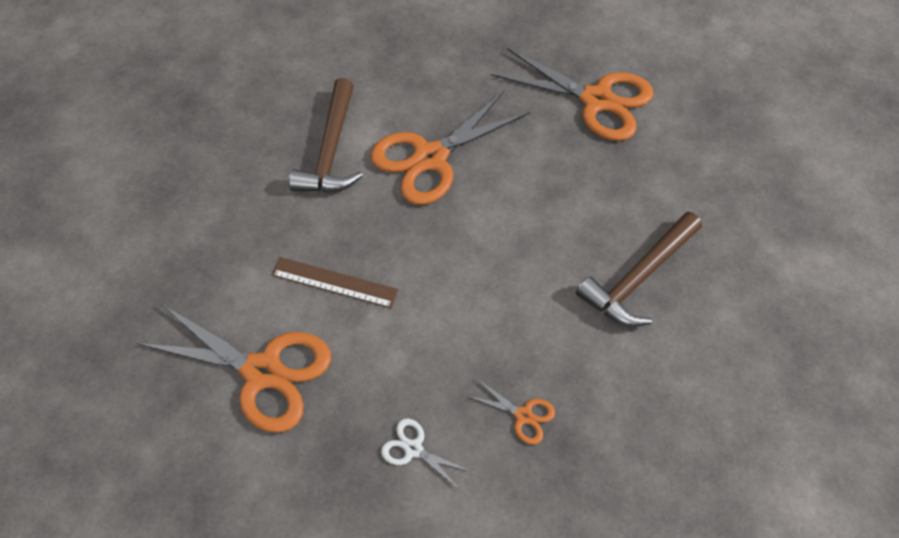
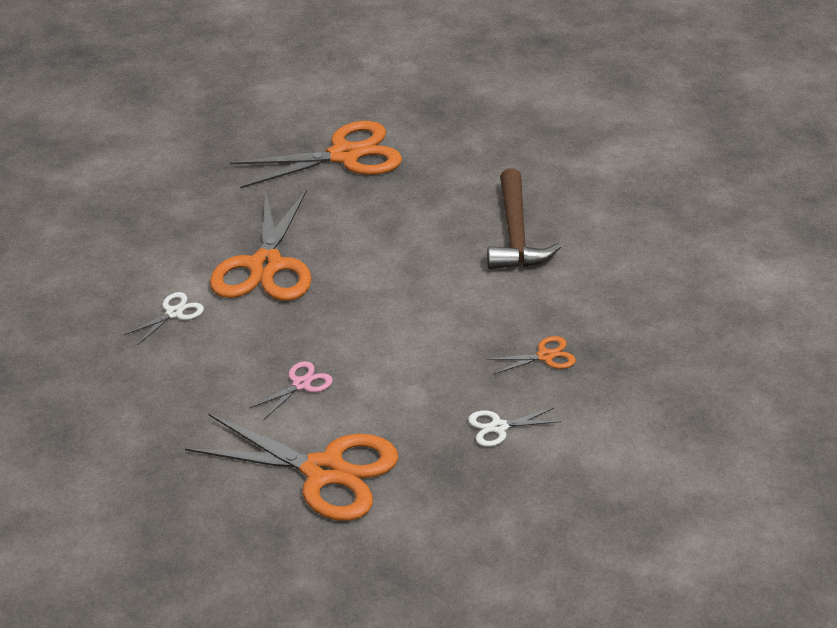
camera: 45 degrees left, 20 degrees down
orange scissors [137,304,331,433] -> orange scissors turned 45 degrees clockwise [185,414,399,521]
brown ruler [272,257,399,308] -> pink scissors [250,361,333,419]
brown hammer [289,78,363,192] -> white scissors [124,292,204,345]

